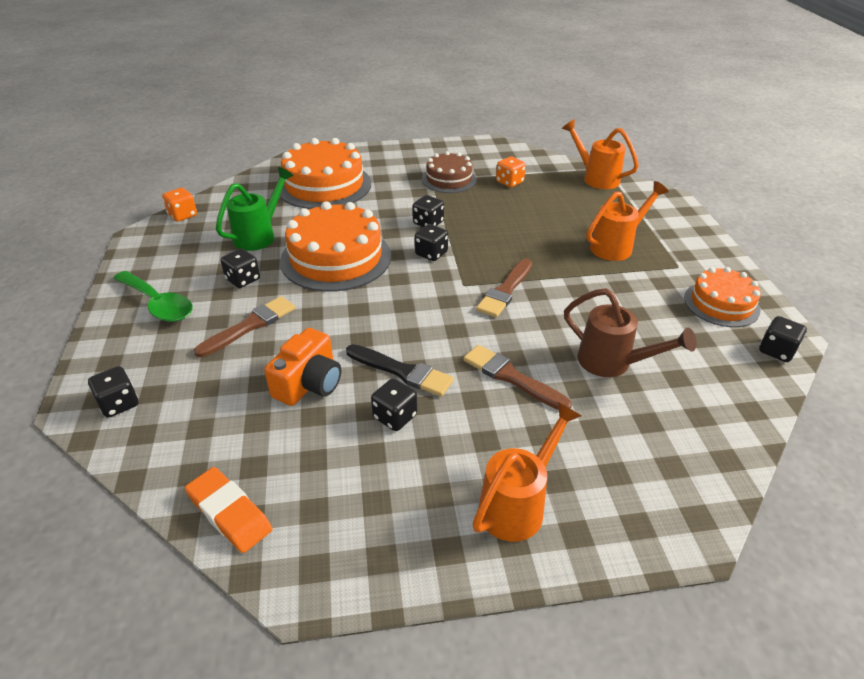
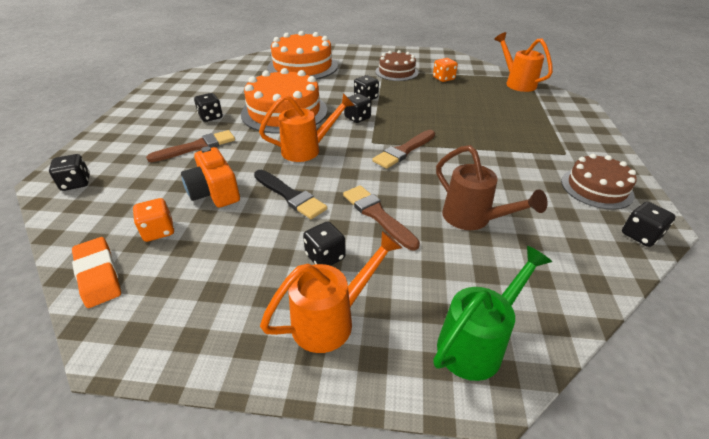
camera: 15 degrees right, 0 degrees up
green spoon [113,271,193,322] -> none
orange dice [162,188,197,222] -> orange dice moved to [133,198,174,242]
green watering can [216,167,294,251] -> green watering can moved to [433,246,552,381]
orange camera [264,328,341,406] -> orange camera turned 105 degrees clockwise [181,147,240,208]
black dice [371,379,417,431] -> black dice moved to [303,221,346,266]
orange watering can [587,181,669,261] -> orange watering can moved to [259,93,355,162]
orange cake [684,267,761,327] -> brown cake [561,154,637,210]

